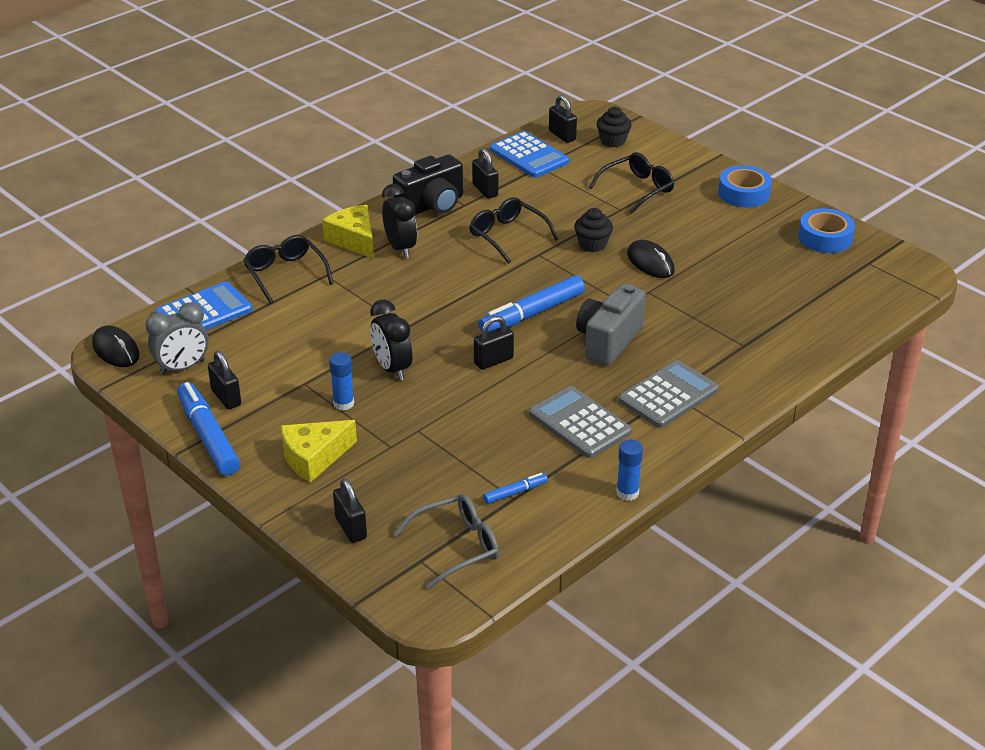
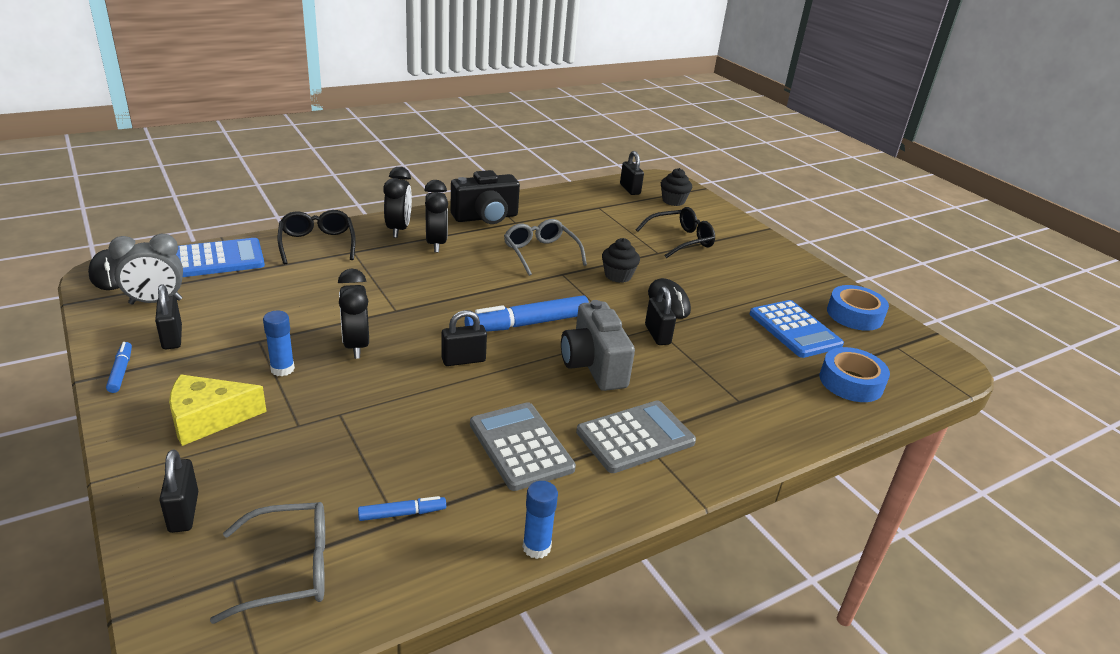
camera: 10 degrees right, 5 degrees down
blue marker [177,382,240,476] -> blue marker [106,342,132,393], size x0.49
yellow cheese [322,205,374,259] -> black clock [383,167,412,238]
black glasses [469,197,558,264] -> grey glasses [504,219,587,276]
black padlock [472,148,498,199] -> black padlock moved to [645,286,676,345]
blue calculator [490,131,570,178] -> blue calculator moved to [750,300,844,358]
grey camera [576,284,646,366] -> grey camera turned 60 degrees counterclockwise [561,300,635,391]
blue tape [718,166,772,208] -> blue tape moved to [820,347,890,402]

